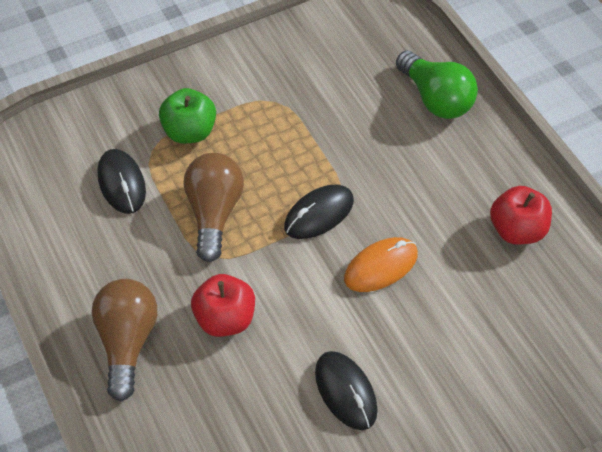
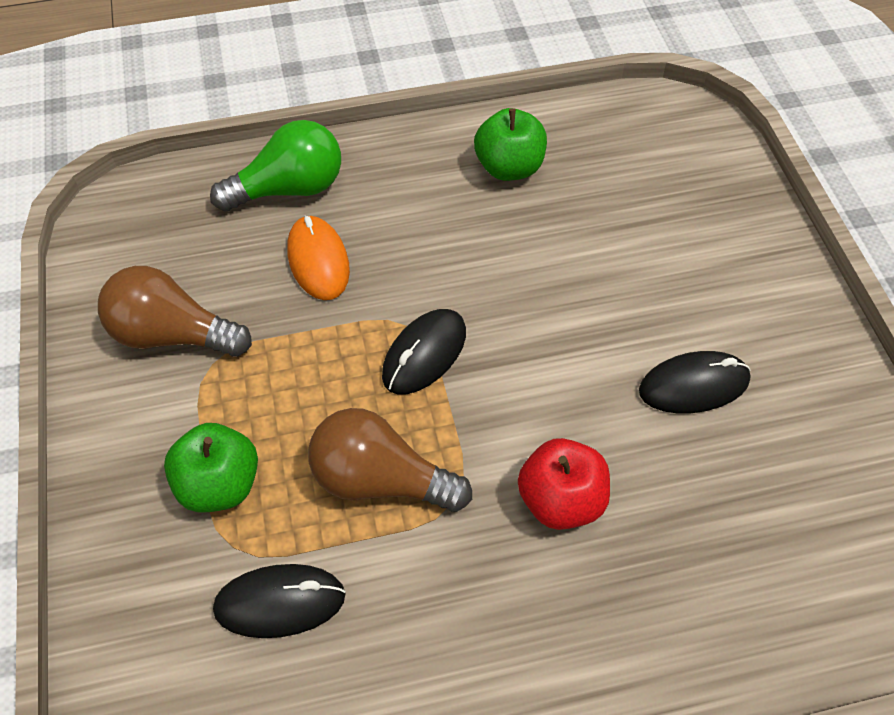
camera: 75 degrees left, 0 degrees up
brown light bulb [92,279,157,401] -> brown light bulb moved to [98,266,252,357]
black mouse [284,185,354,239] -> black mouse turned 60 degrees clockwise [382,309,466,394]
orange mouse [344,237,418,292] -> orange mouse moved to [287,215,350,300]
red apple [490,186,552,245] -> green apple [474,108,547,181]

